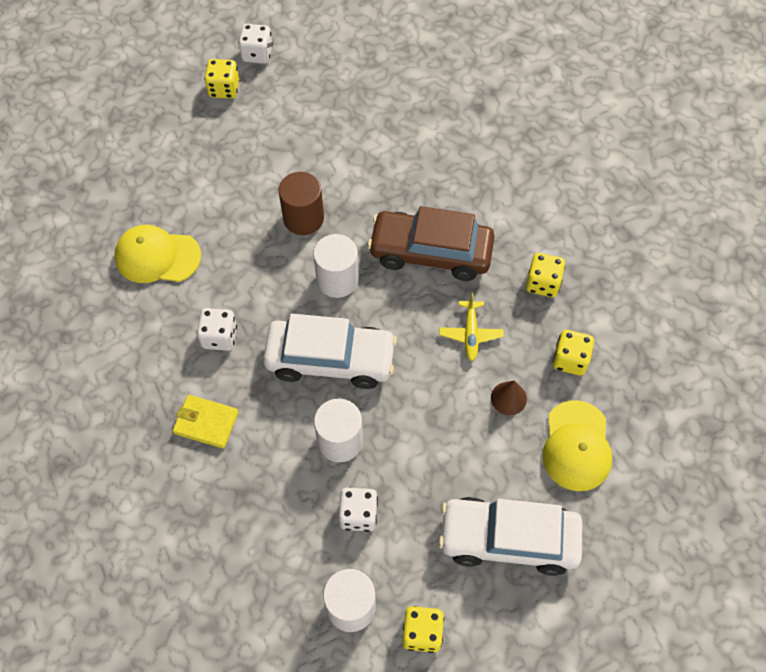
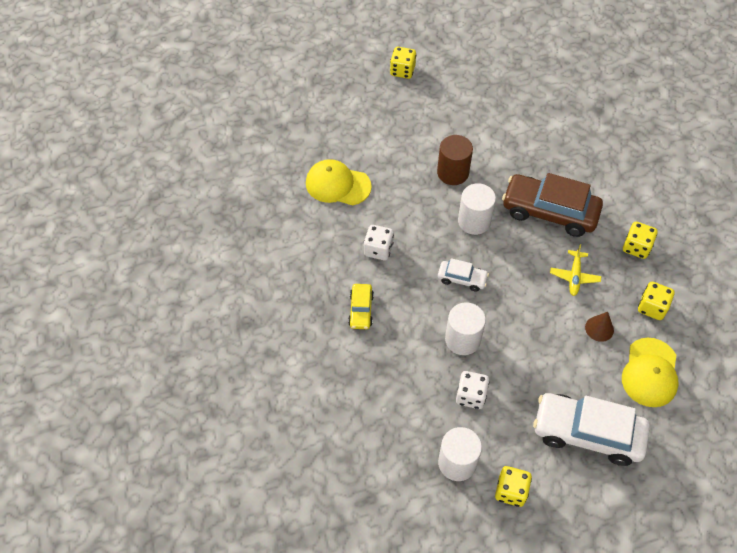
camera: 10 degrees right, 5 degrees down
yellow wallet [173,395,238,449] -> yellow car [348,284,374,329]
white dice [238,24,273,64] -> none
white car [263,314,397,389] -> white car [438,258,489,292], size x0.49

